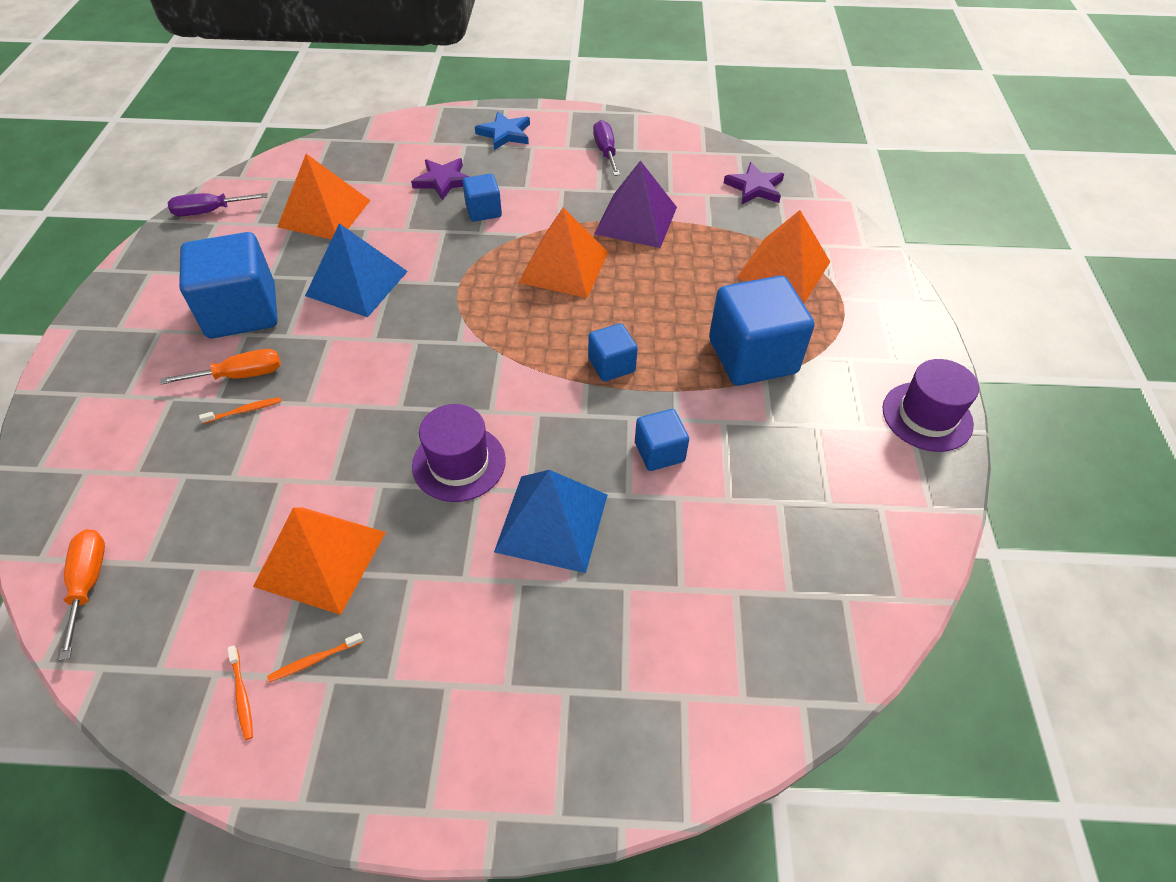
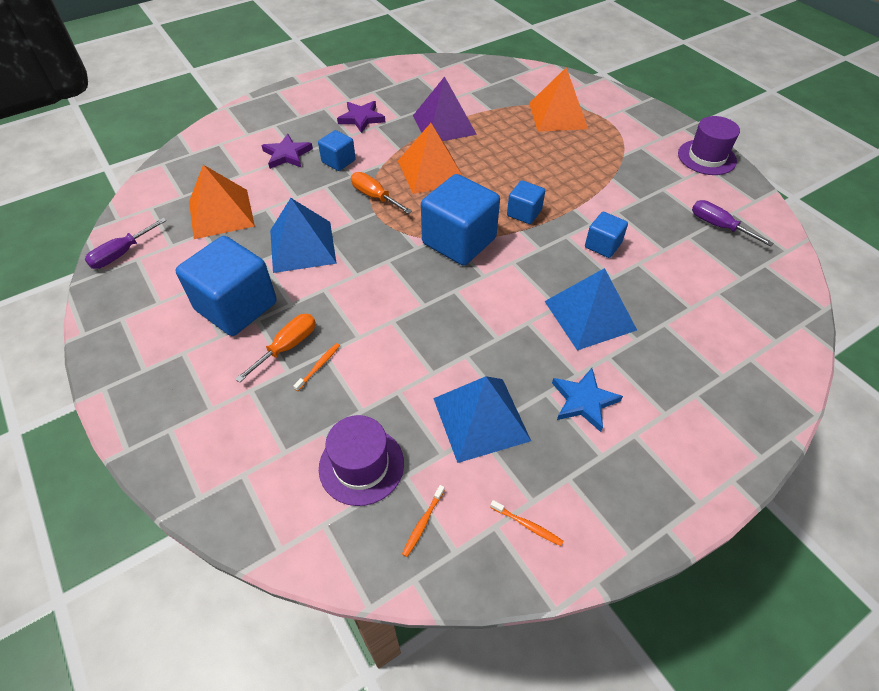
camera: 35 degrees left, 0 degrees up
orange screwdriver [59,529,105,660] -> orange screwdriver moved to [351,172,412,214]
orange pyramid [253,508,386,615] -> blue pyramid [433,376,531,463]
orange toothbrush [267,633,363,682] -> orange toothbrush moved to [402,485,445,557]
purple hat [412,404,506,502] -> purple hat moved to [319,415,404,506]
blue star [475,111,530,150] -> blue star moved to [552,368,623,432]
purple screwdriver [593,120,620,176] -> purple screwdriver moved to [692,200,774,246]
blue cube [709,276,815,386] -> blue cube moved to [421,174,500,266]
purple star [724,162,784,204] -> purple star moved to [337,101,385,133]

